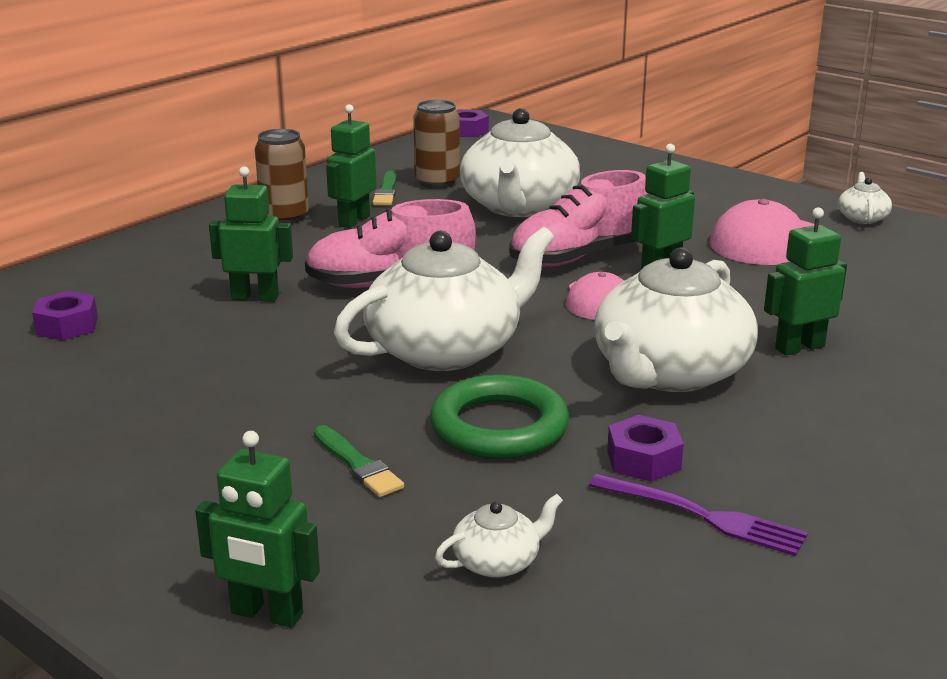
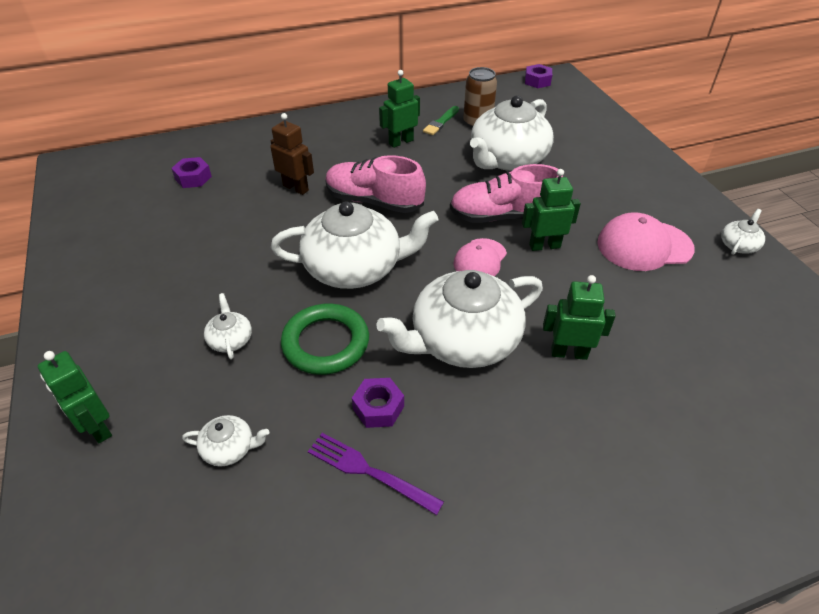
camera: 30 degrees right, 20 degrees up
green robot [209,166,293,302] -> brown robot [270,113,314,195]
brown can [255,129,309,224] -> none
green brush [314,425,404,497] -> white teapot [204,293,252,359]
purple fork [589,473,808,556] -> purple fork turned 150 degrees clockwise [308,433,444,515]

